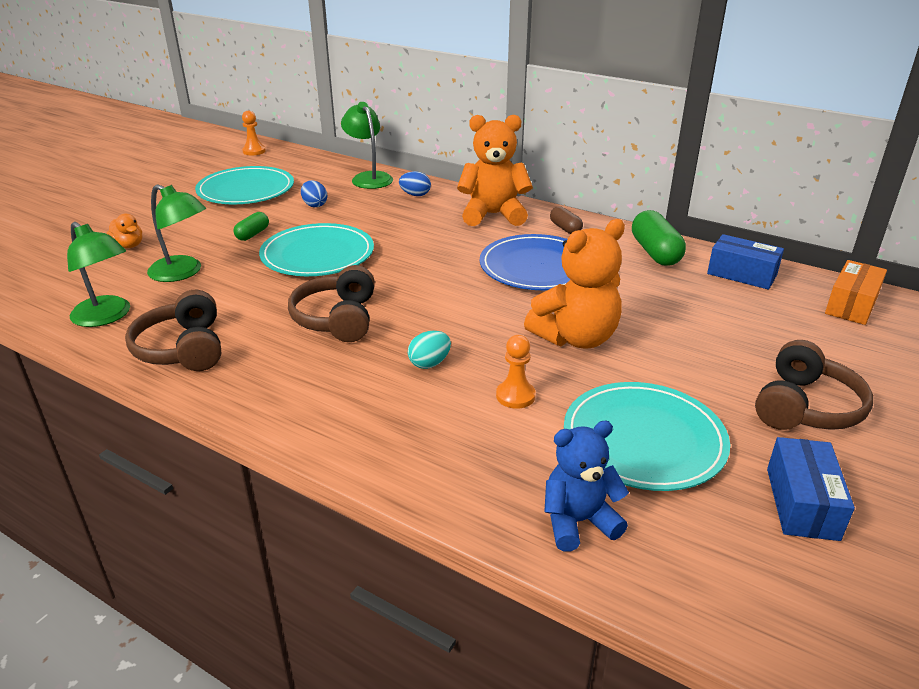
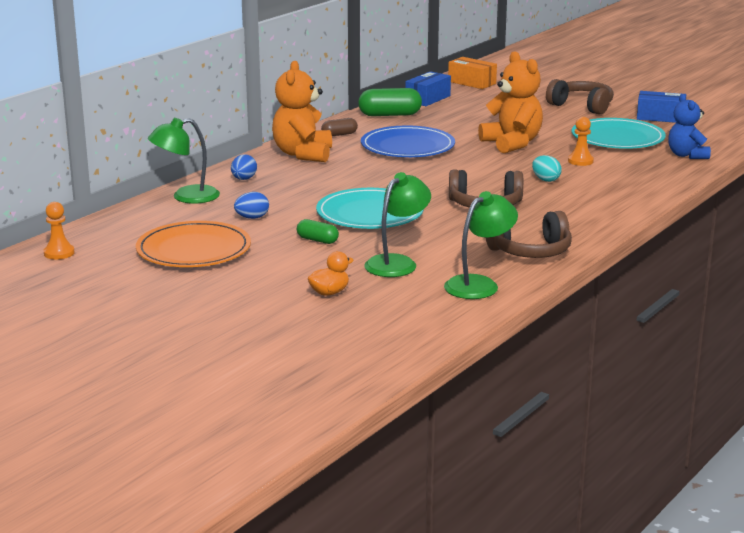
camera: 85 degrees left, 10 degrees down
turquoise plate [195,166,294,204] -> orange plate [136,221,251,267]

